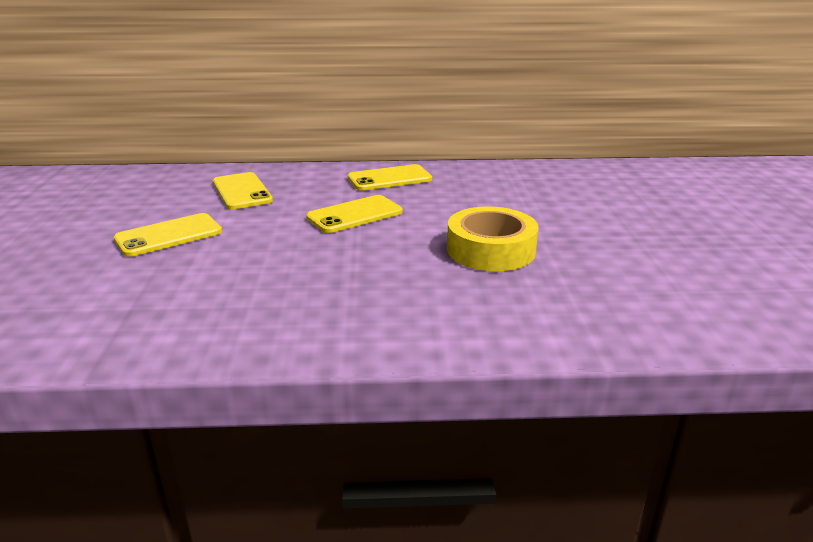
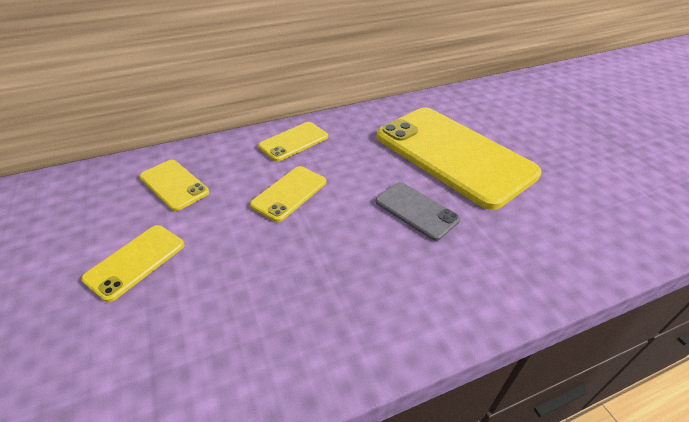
camera: 20 degrees left, 15 degrees up
yellow tape [447,206,539,271] -> grey phone [376,182,460,241]
none -> yellow phone [377,107,542,210]

